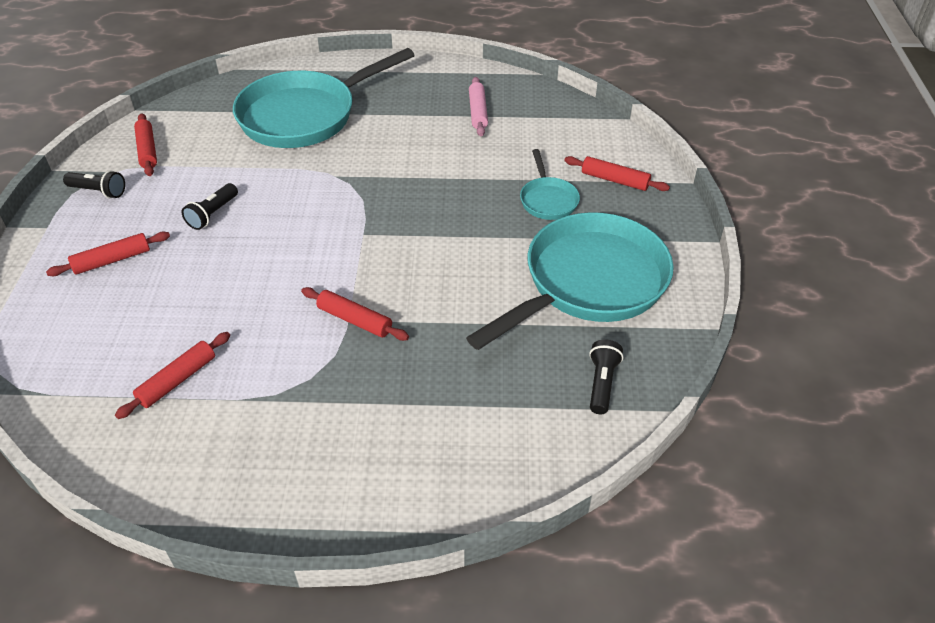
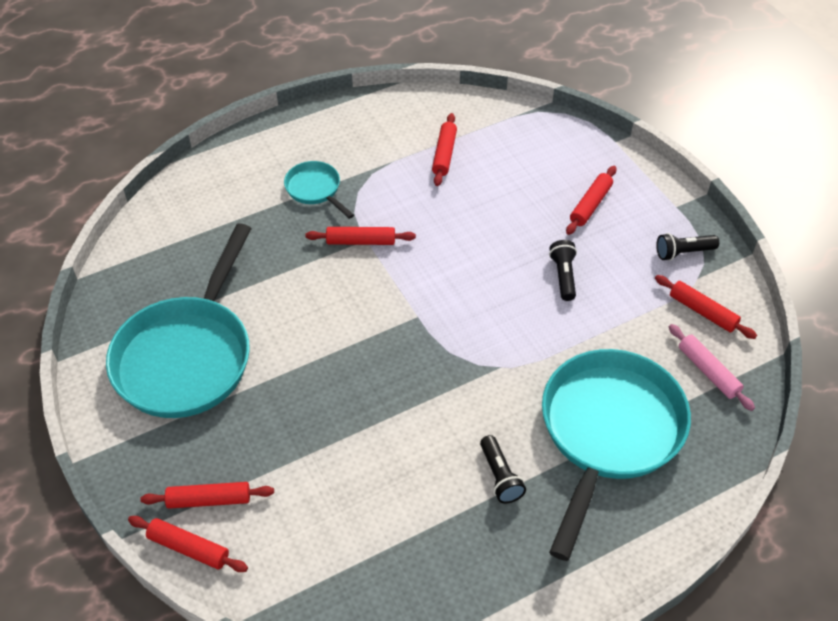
camera: 150 degrees right, 5 degrees up
pink rolling pin [469,77,488,136] -> pink rolling pin moved to [669,324,755,411]
turquoise pan [520,149,580,220] -> turquoise pan moved to [284,161,354,219]
black flashlight [589,339,623,414] -> black flashlight moved to [480,435,526,504]
none -> red rolling pin [128,516,248,572]

